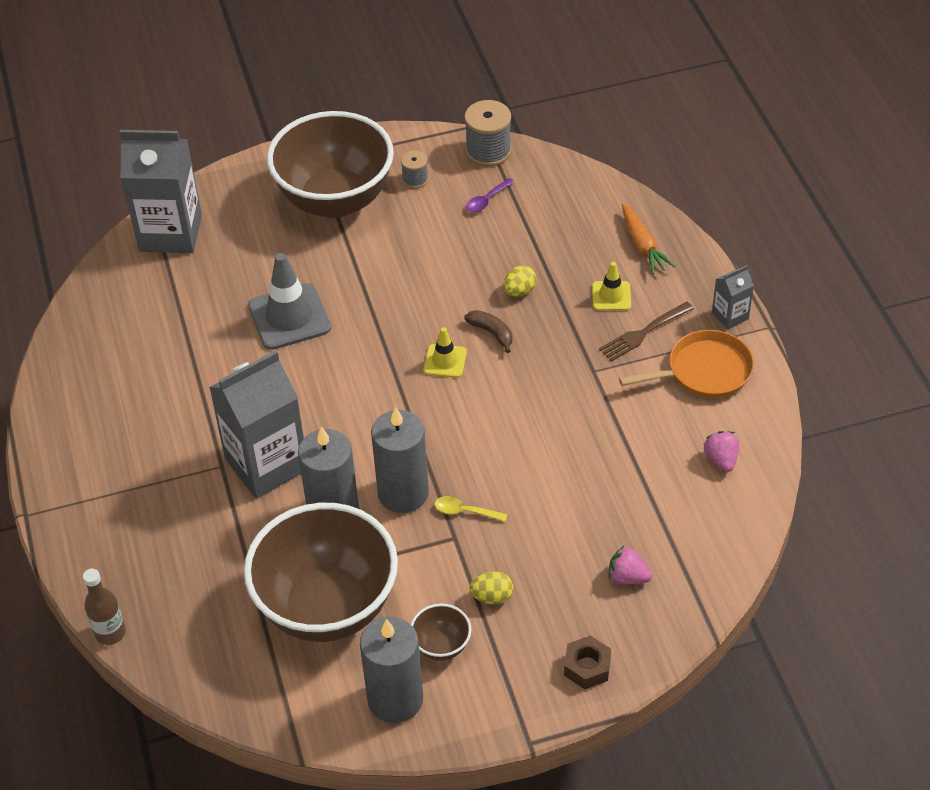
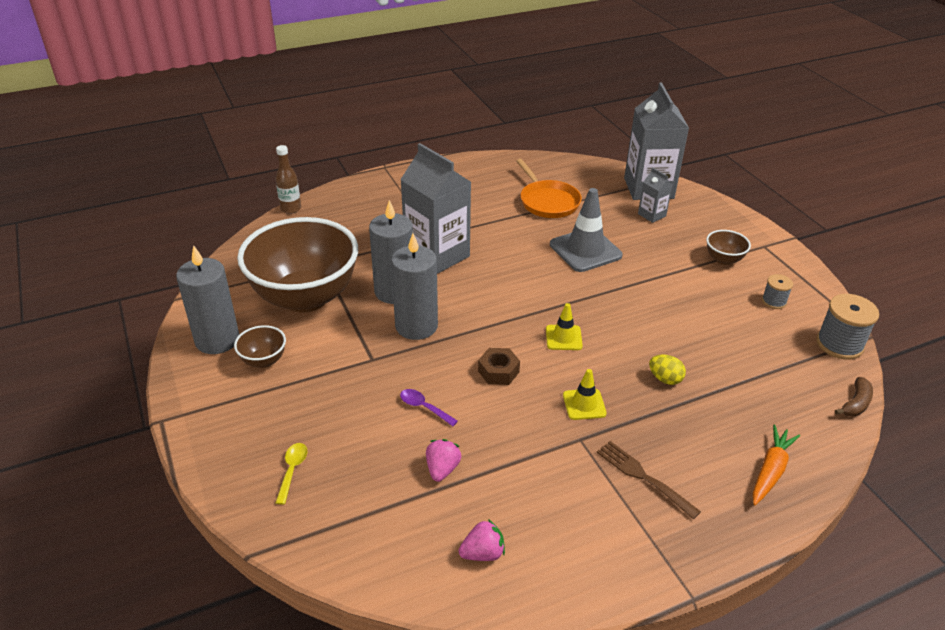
camera: 80 degrees right, 10 degrees down
brown bowl [267,111,394,218] -> brown bowl [706,230,751,265], size x0.40
yellow spoon [434,496,507,522] -> yellow spoon moved to [276,443,308,505]
brown banana [464,310,512,353] -> brown banana moved to [835,377,873,417]
purple spoon [466,178,514,213] -> purple spoon moved to [400,389,458,426]
yellow egg [469,572,513,604] -> none
brown nut [564,636,611,689] -> brown nut moved to [478,348,520,385]
yellow traffic cone [592,262,631,311] -> yellow traffic cone moved to [563,369,607,420]
pink strawberry [609,546,652,584] -> pink strawberry moved to [426,439,461,482]
orange pan [619,330,754,398] -> orange pan moved to [516,159,582,218]
orange carrot [622,204,675,274] -> orange carrot turned 150 degrees clockwise [753,425,800,505]
grey carton [712,265,754,329] -> grey carton moved to [638,168,673,223]

